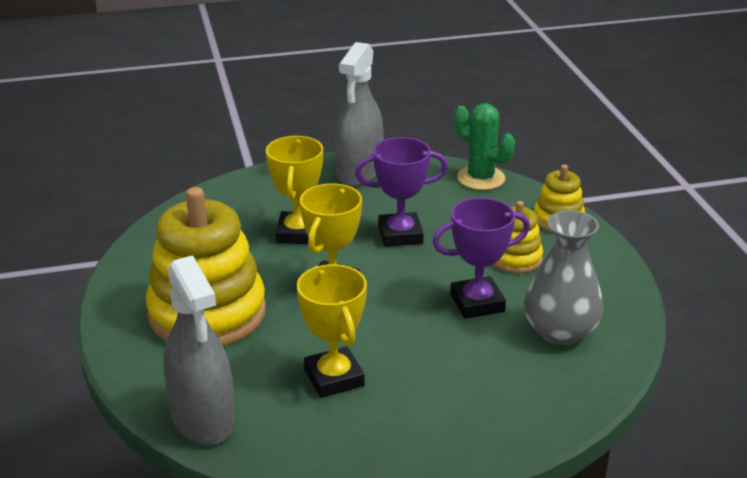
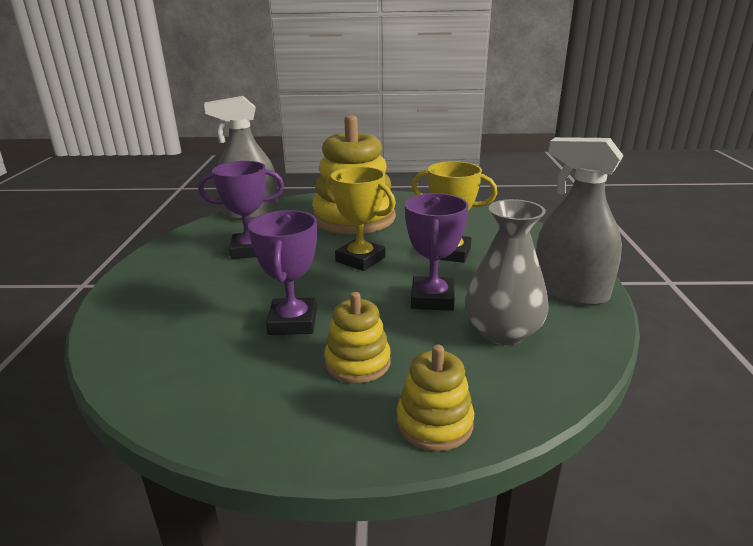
camera: 105 degrees right, 5 degrees down
yellow trophy [297,264,367,398] -> purple trophy [198,161,284,259]
green cactus [454,103,515,190] -> none
grey vase [524,210,603,345] -> grey vase moved to [465,199,549,345]

